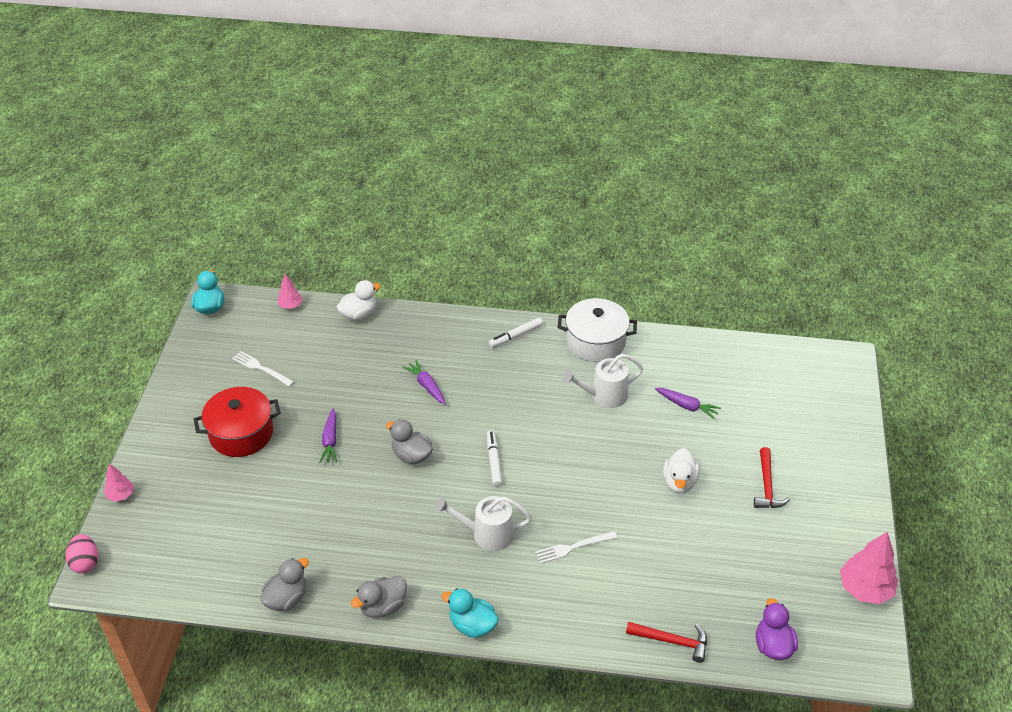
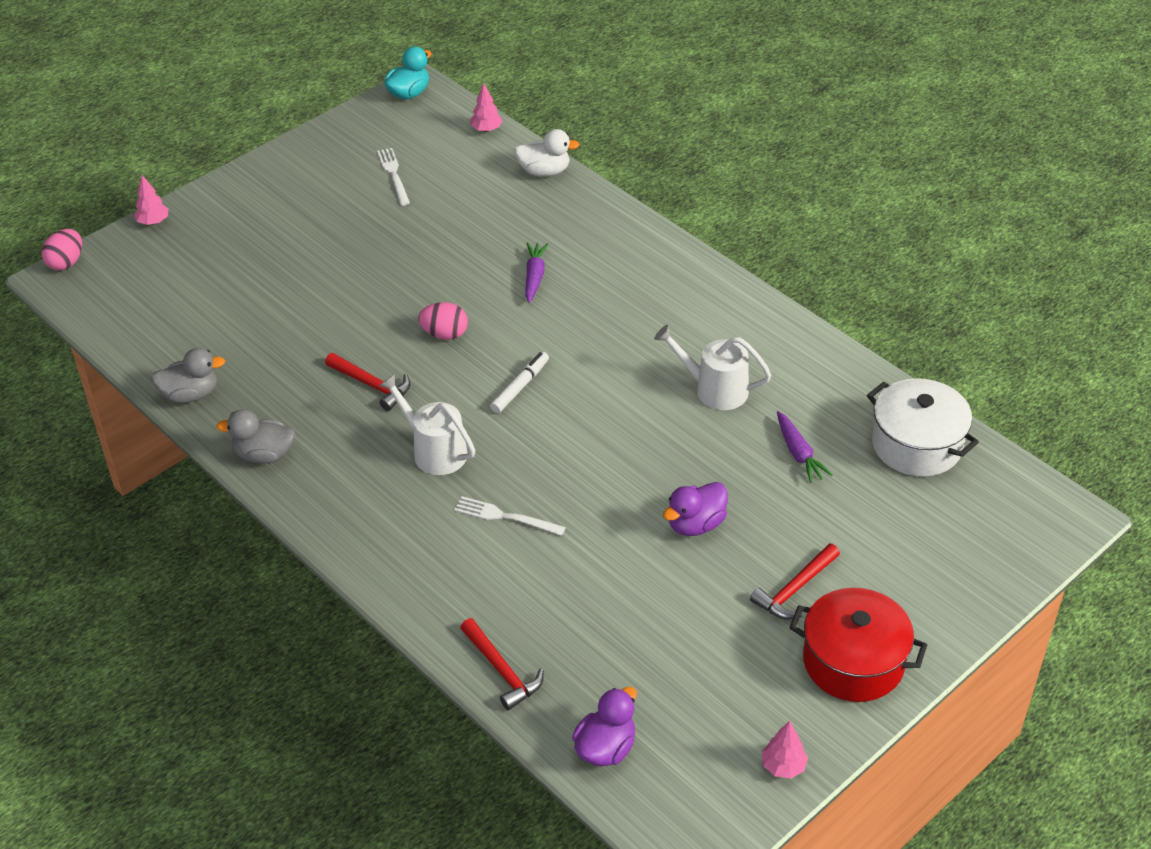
camera: 40 degrees right, 0 degrees up
red pot [194,387,281,457] -> red pot moved to [789,588,927,702]
purple carrot [319,408,337,463] -> none
grey duck [386,419,433,464] -> pink egg [418,302,468,340]
turquoise duck [441,588,499,638] -> none
white marker [489,318,543,348] -> none
white pot [558,298,637,362] -> white pot moved to [867,378,979,477]
white duck [663,448,699,493] -> purple duck [663,482,728,536]
pink tree [840,532,898,604] -> pink tree [762,721,808,778], size x0.55
none -> red hammer [325,353,410,411]

